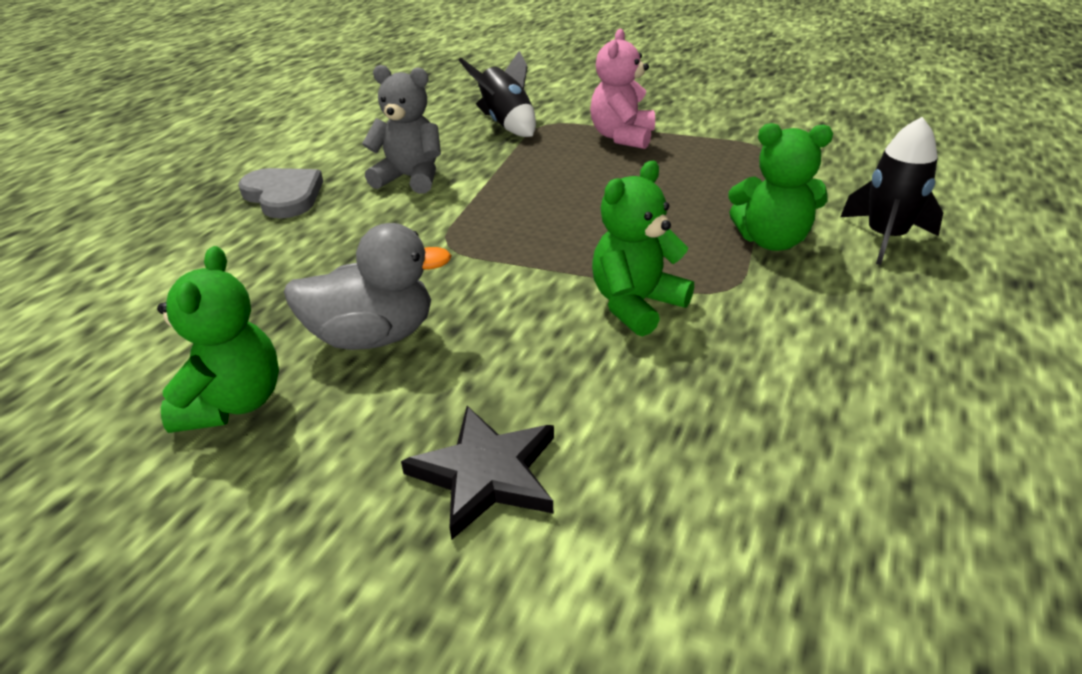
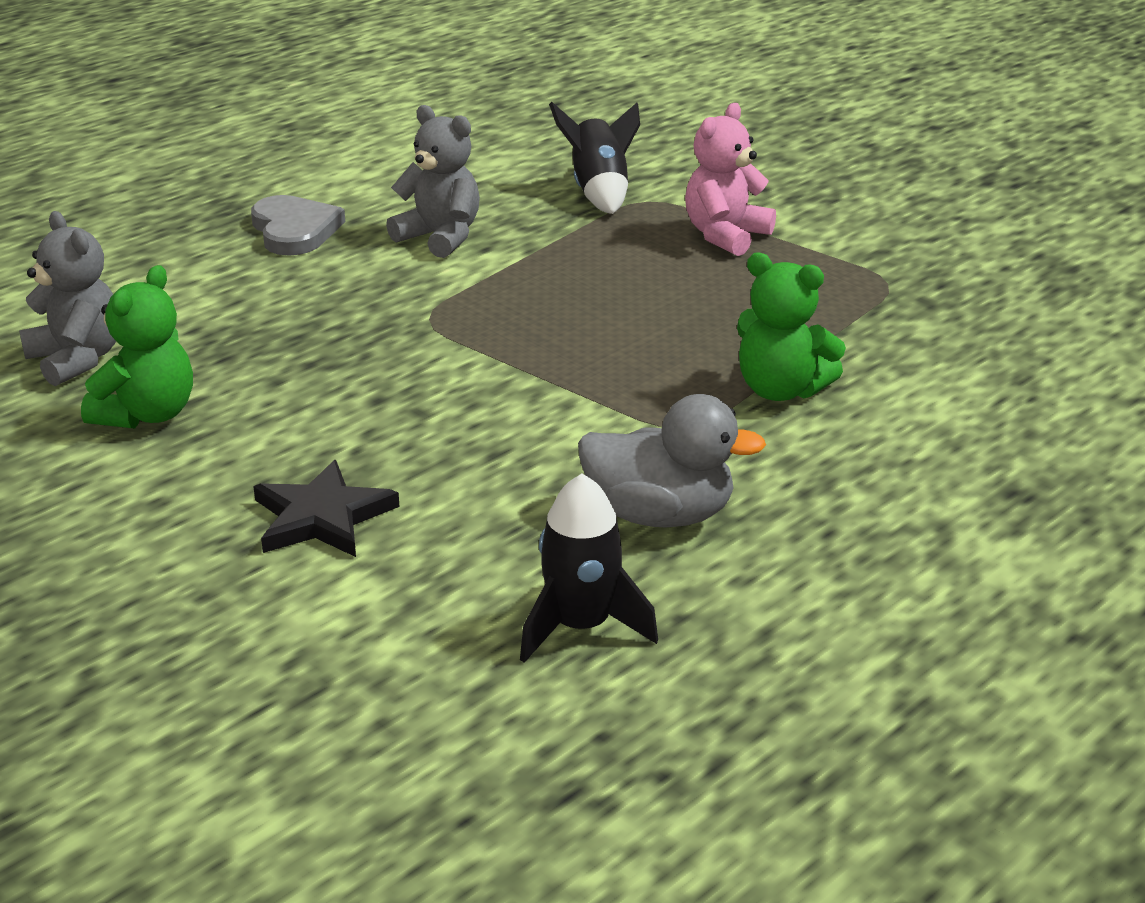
camera: 20 degrees right, 5 degrees down
grey duck [284,223,452,350] -> grey duck moved to [578,394,766,527]
green teddy bear [592,161,694,337] -> none
black rocket [841,117,943,265] -> black rocket moved to [520,474,658,663]
none -> grey teddy bear [19,211,116,386]

